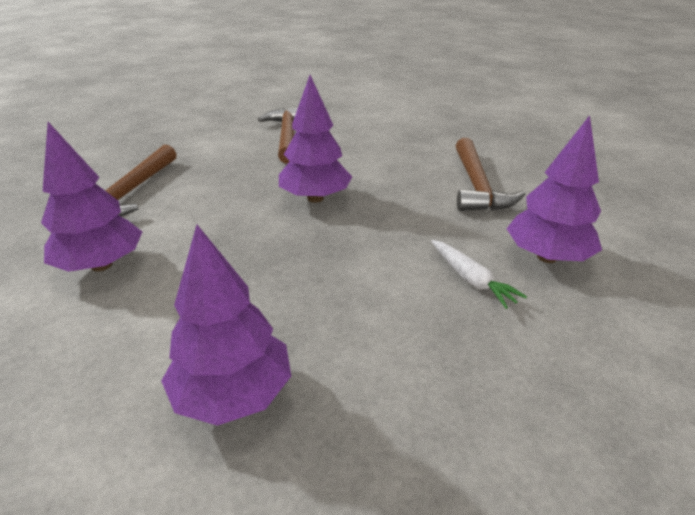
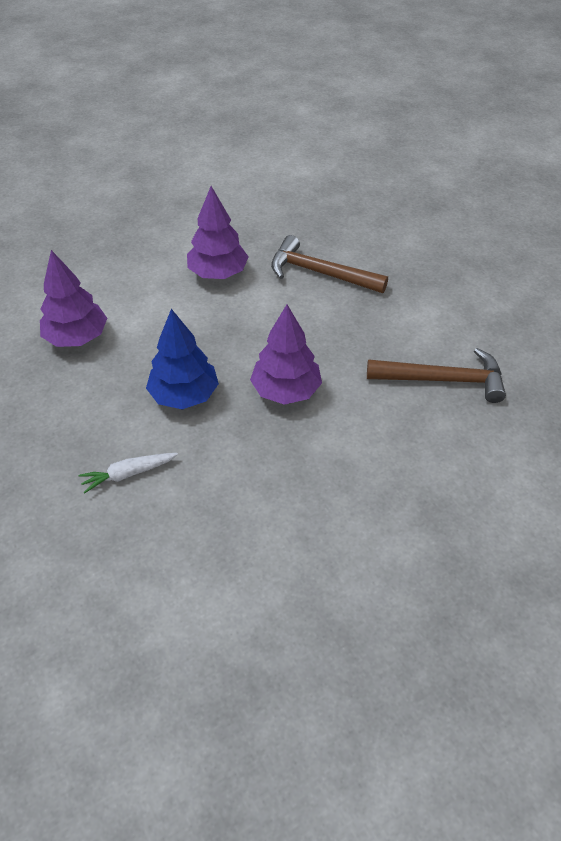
camera: 100 degrees right, 15 degrees up
brown hammer [456,138,526,211] -> none
purple tree [507,115,602,263] -> none
none -> blue tree [146,309,219,410]

